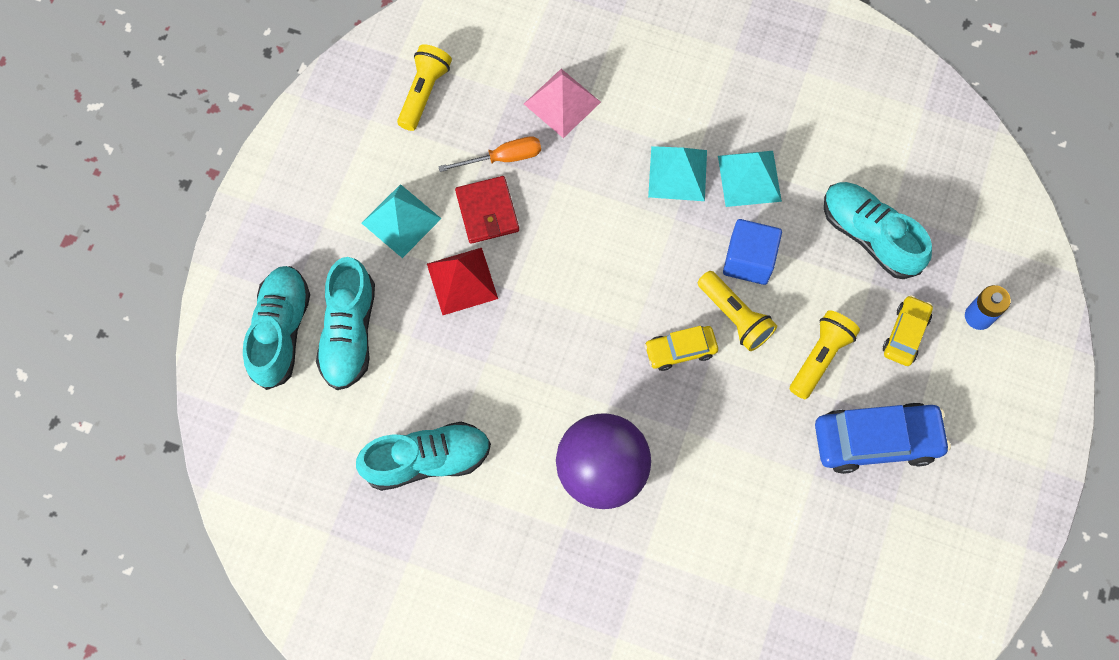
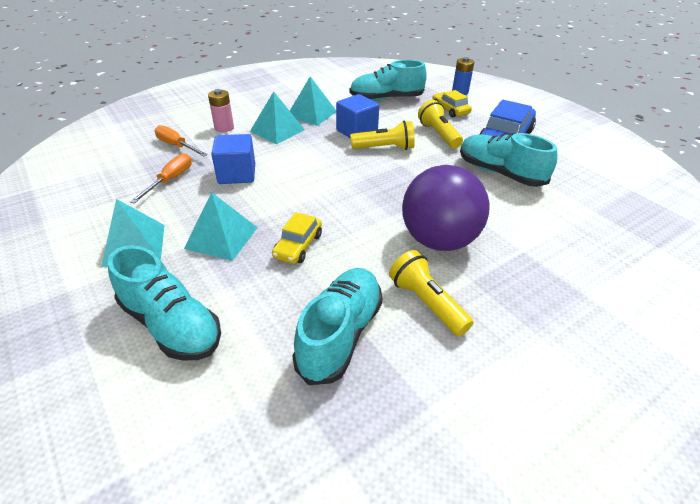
camera: 55 degrees left, 30 degrees down
turquoise shoe [243,266,310,390] -> turquoise shoe moved to [460,133,557,187]
yellow flashlight [397,44,452,131] -> yellow flashlight moved to [389,250,473,336]
red pyramid [427,248,498,315] -> turquoise pyramid [184,192,258,261]
red wallet [455,176,519,244] -> none
pink pyramid [524,69,601,138] -> orange screwdriver [155,125,208,157]
yellow car [644,326,718,371] -> yellow car moved to [272,212,322,264]
none -> pink battery [208,89,234,132]
none -> blue cube [211,134,255,184]

